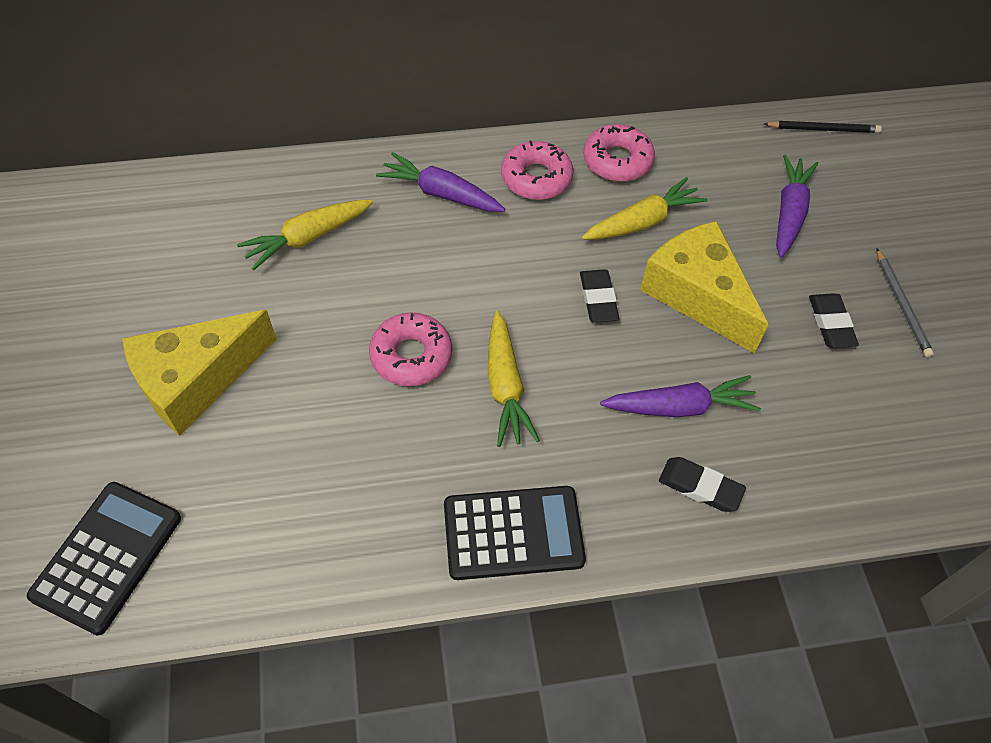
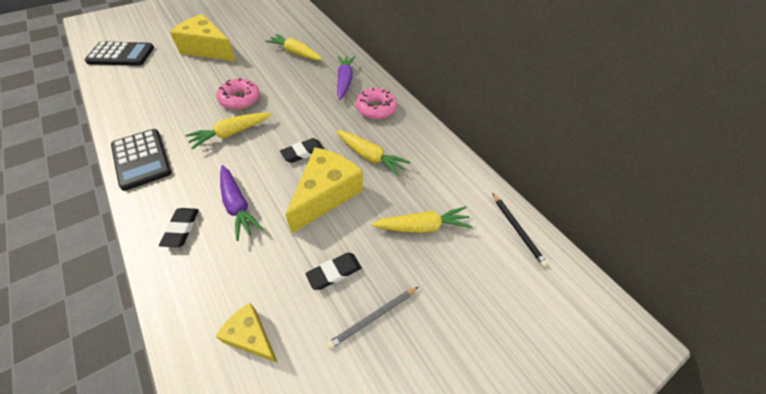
camera: 65 degrees right, 5 degrees down
pink donut [583,124,655,182] -> none
purple carrot [776,155,818,258] -> yellow carrot [371,206,473,233]
none -> yellow cheese [215,303,278,363]

